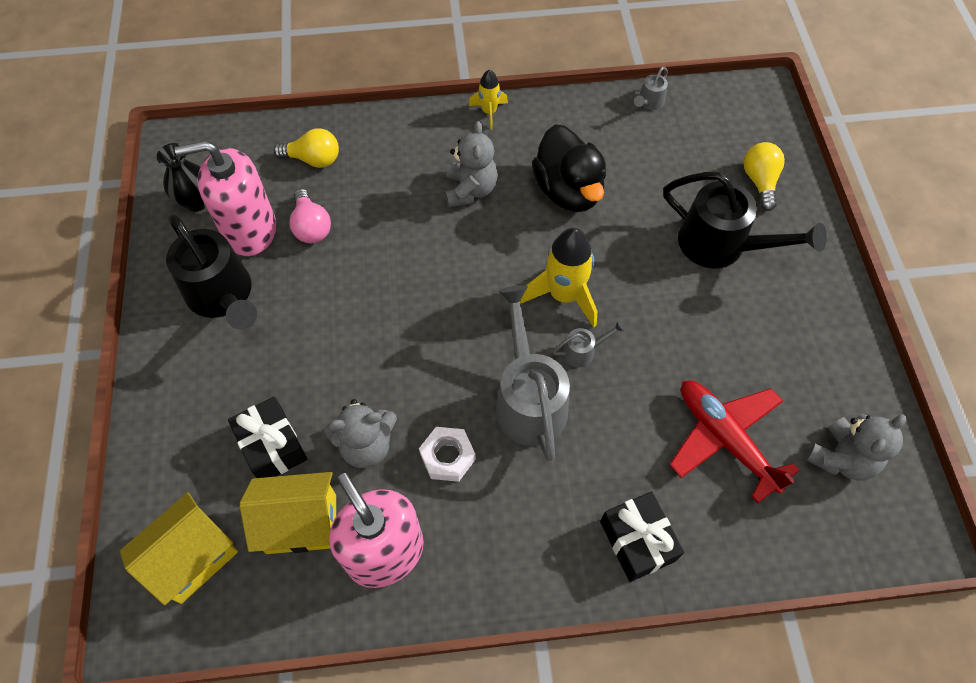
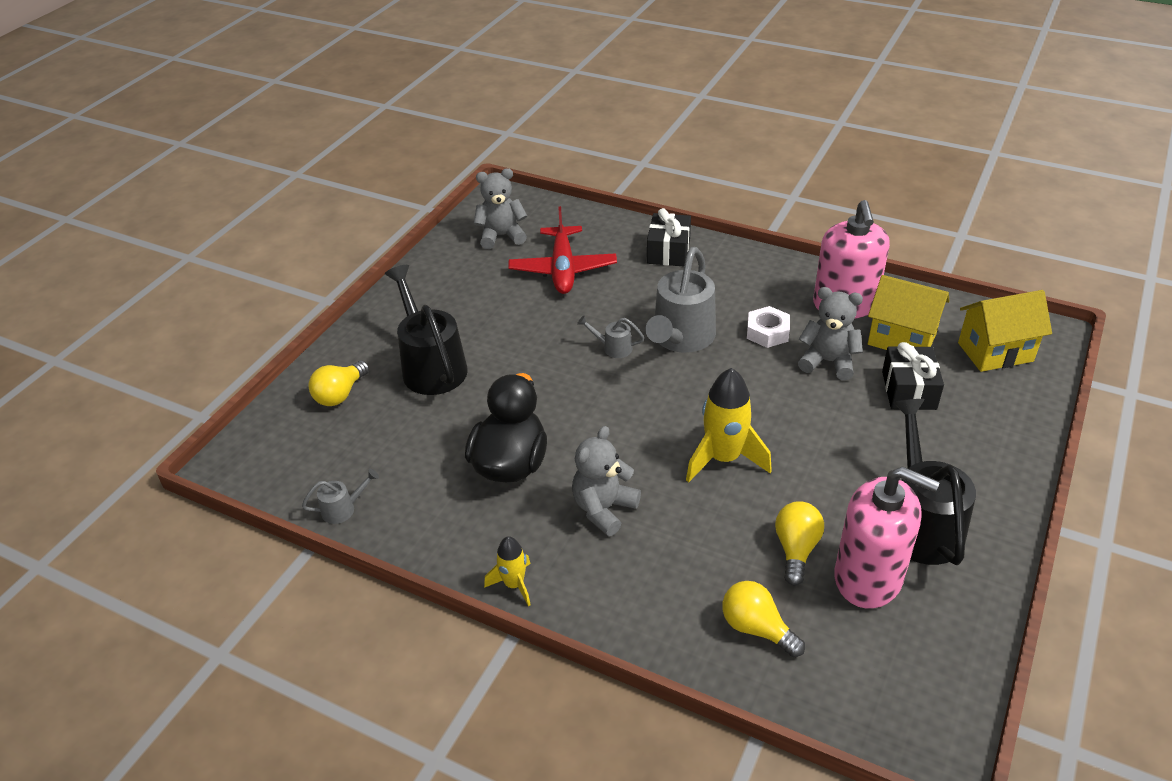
camera: 145 degrees left, 20 degrees down
black vase [157,143,206,212] -> none
pink light bulb [289,189,331,243] -> yellow light bulb [775,501,824,586]
yellow rocket [520,228,597,327] -> yellow rocket moved to [686,368,772,483]

